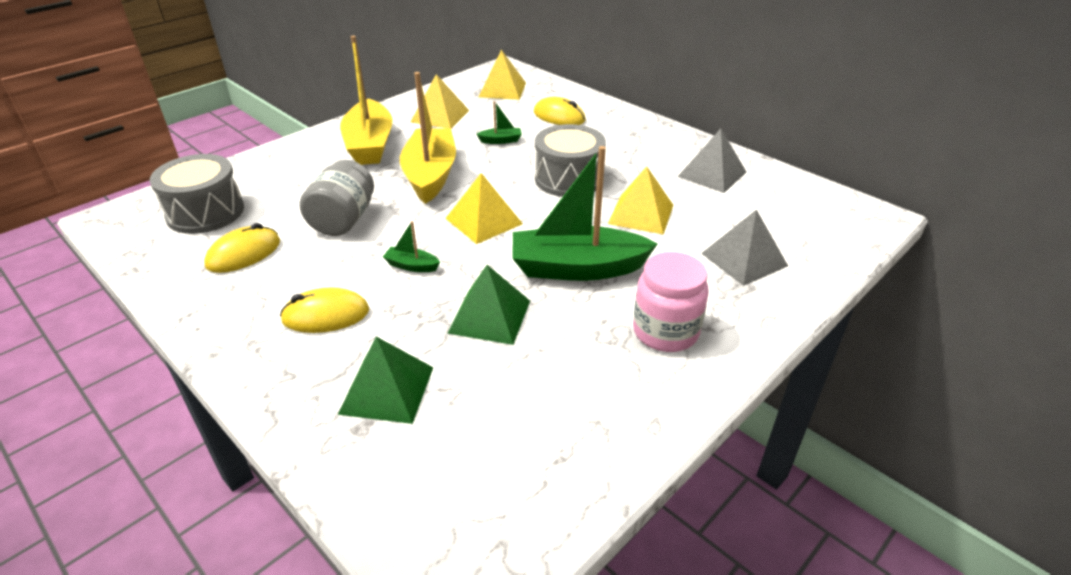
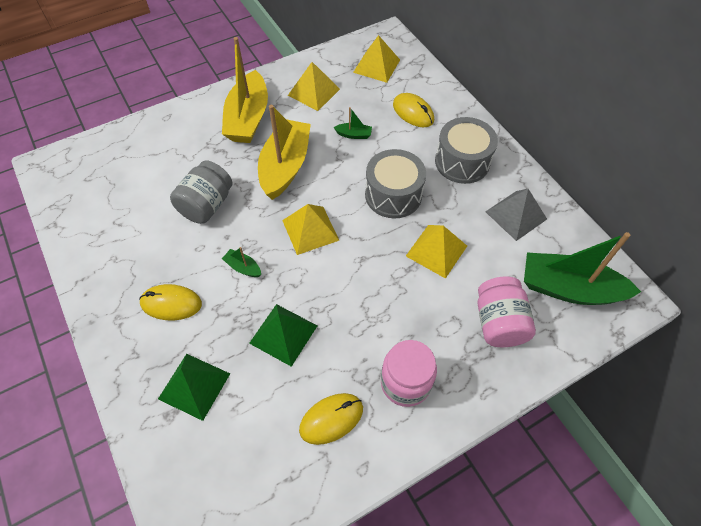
camera: 15 degrees right, 20 degrees up
grey drum [149,154,244,234] -> grey drum moved to [435,117,498,184]
yellow mouse [204,223,280,273] -> yellow mouse moved to [299,393,363,445]
green boat [512,146,658,281] -> green boat moved to [524,232,641,305]
grey pyramid [701,209,788,286] -> pink jar [478,276,536,347]

